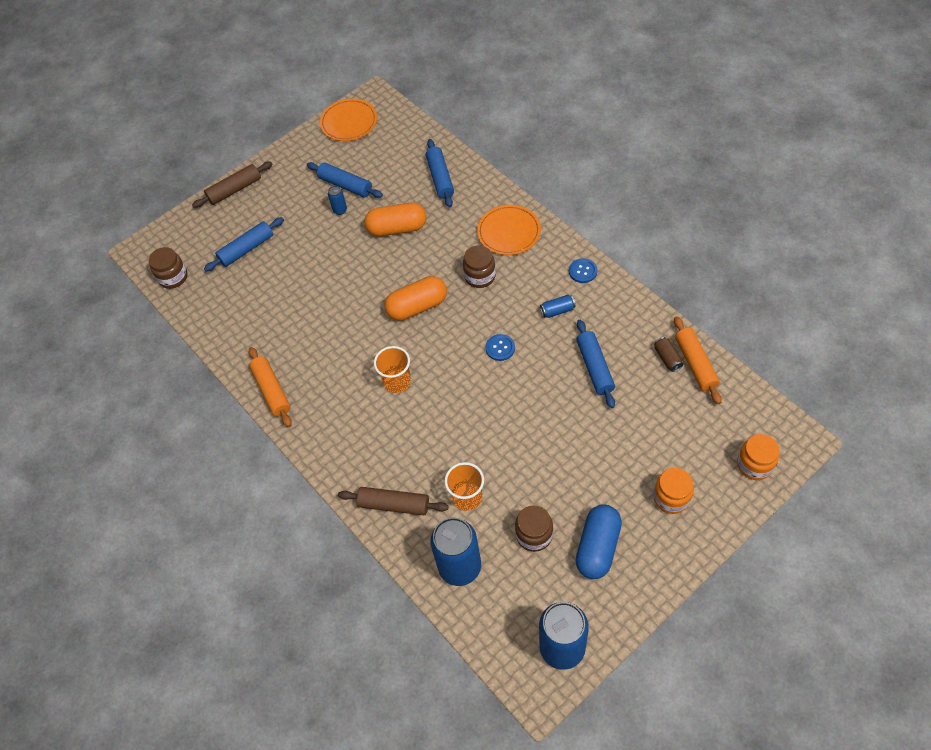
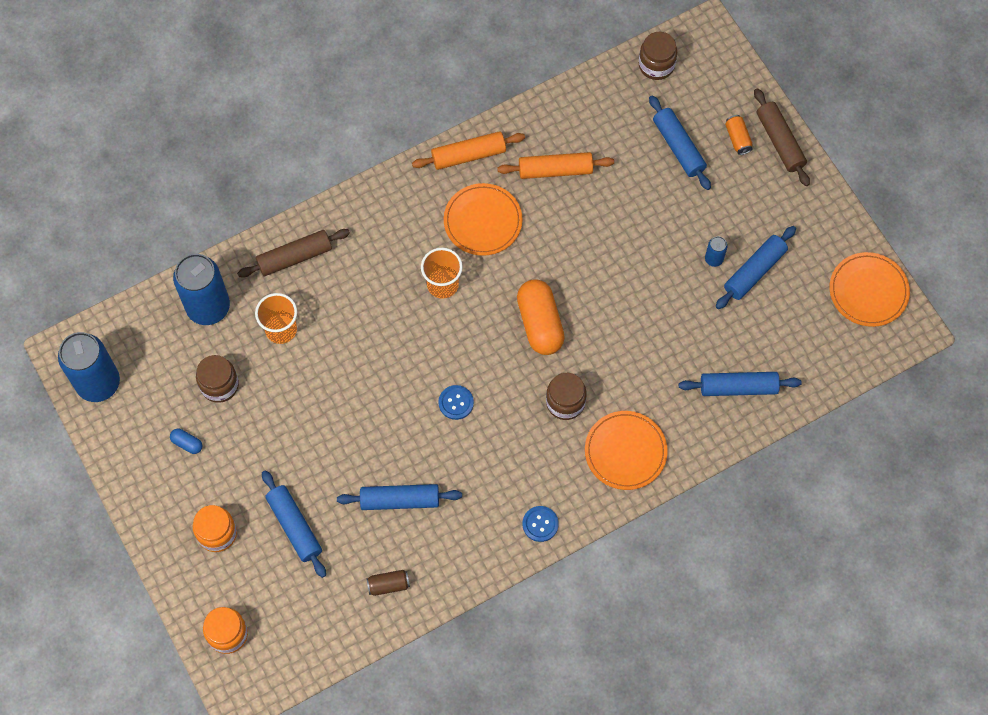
camera: 95 degrees right, 10 degrees up
brown rolling pin [338,487,448,515] -> brown rolling pin turned 45 degrees clockwise [237,229,350,277]
orange capsule [364,203,426,237] -> none
blue can [540,295,575,318] -> none
blue capsule [576,505,622,579] -> blue capsule [170,429,202,454], size x0.44
orange rolling pin [674,316,722,404] -> orange rolling pin moved to [497,152,614,179]
none -> blue rolling pin [262,470,326,578]
none -> orange plate [444,183,522,256]
none -> orange can [725,115,753,155]

